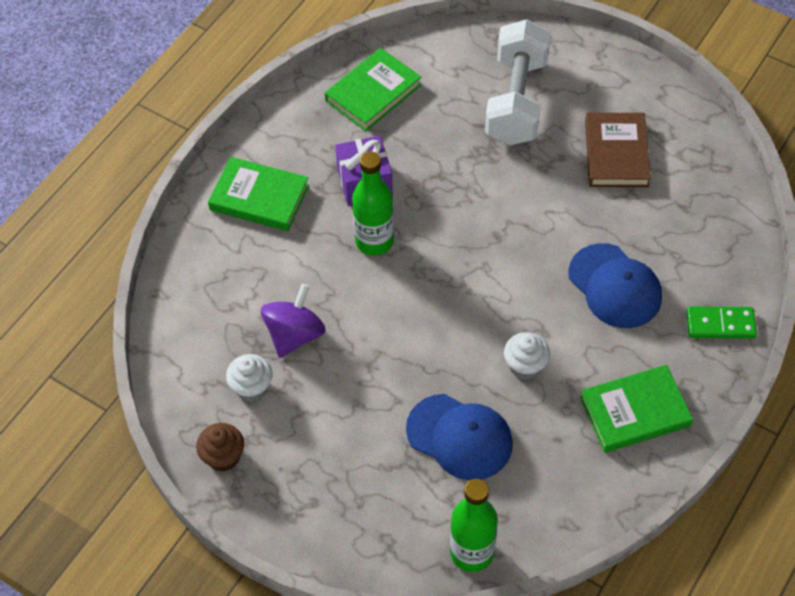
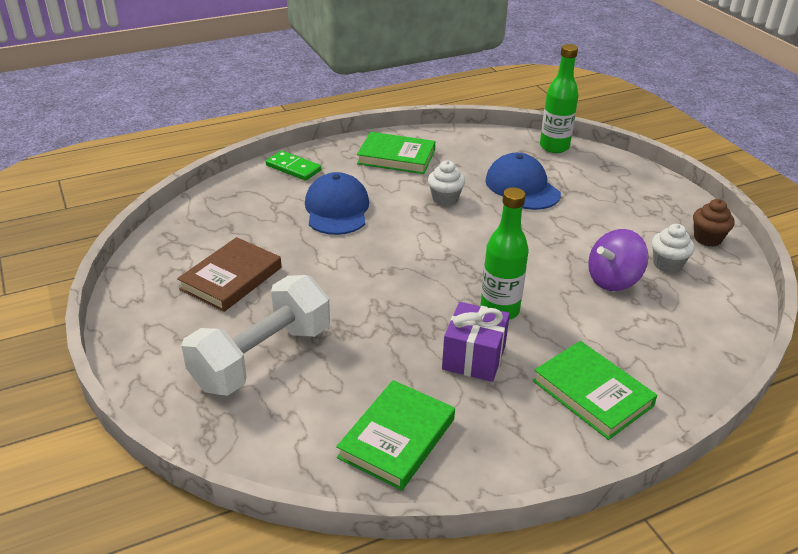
camera: 150 degrees left, 20 degrees down
green book [325,48,421,131] -> green book turned 45 degrees counterclockwise [336,380,455,491]

